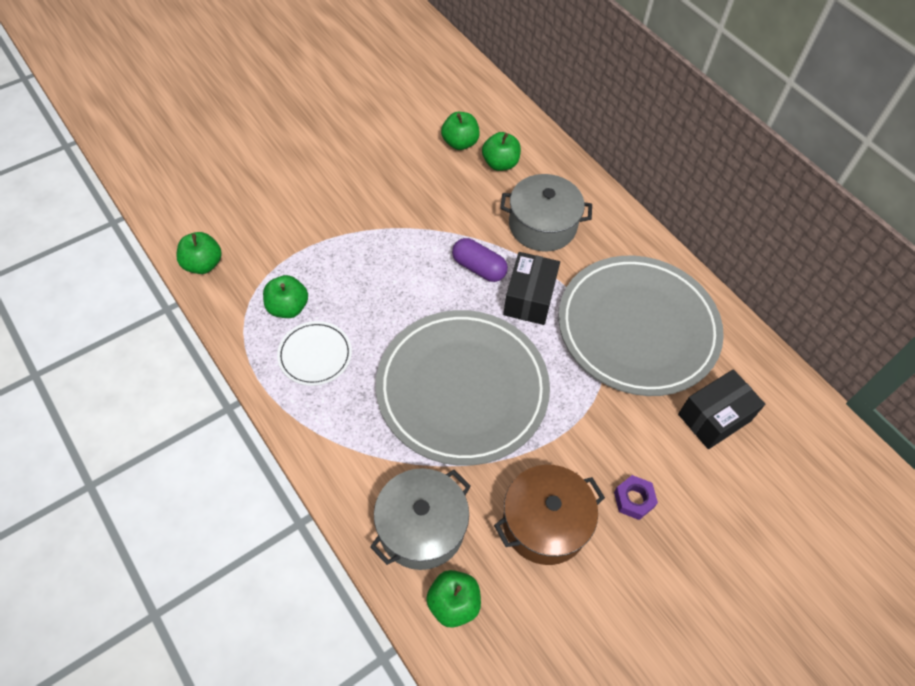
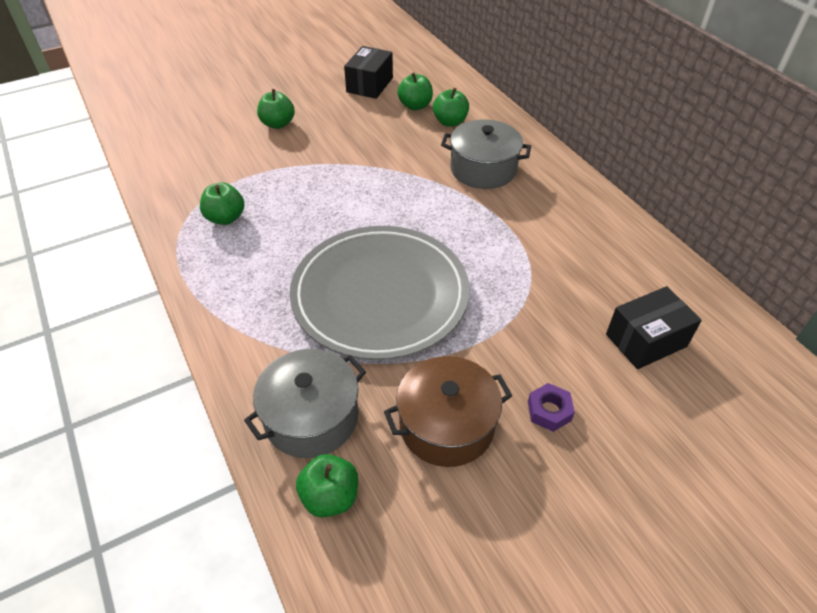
camera: 10 degrees right, 10 degrees down
green apple [176,232,222,274] -> green apple moved to [257,89,295,129]
white plate [277,321,352,386] -> none
purple capsule [452,238,508,282] -> none
black box [503,252,560,325] -> black box moved to [344,46,393,99]
grey plate [558,256,724,396] -> none

